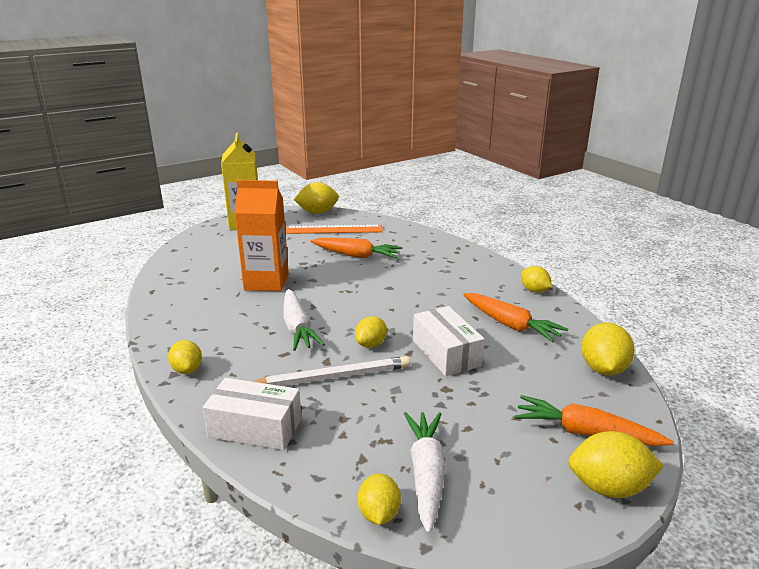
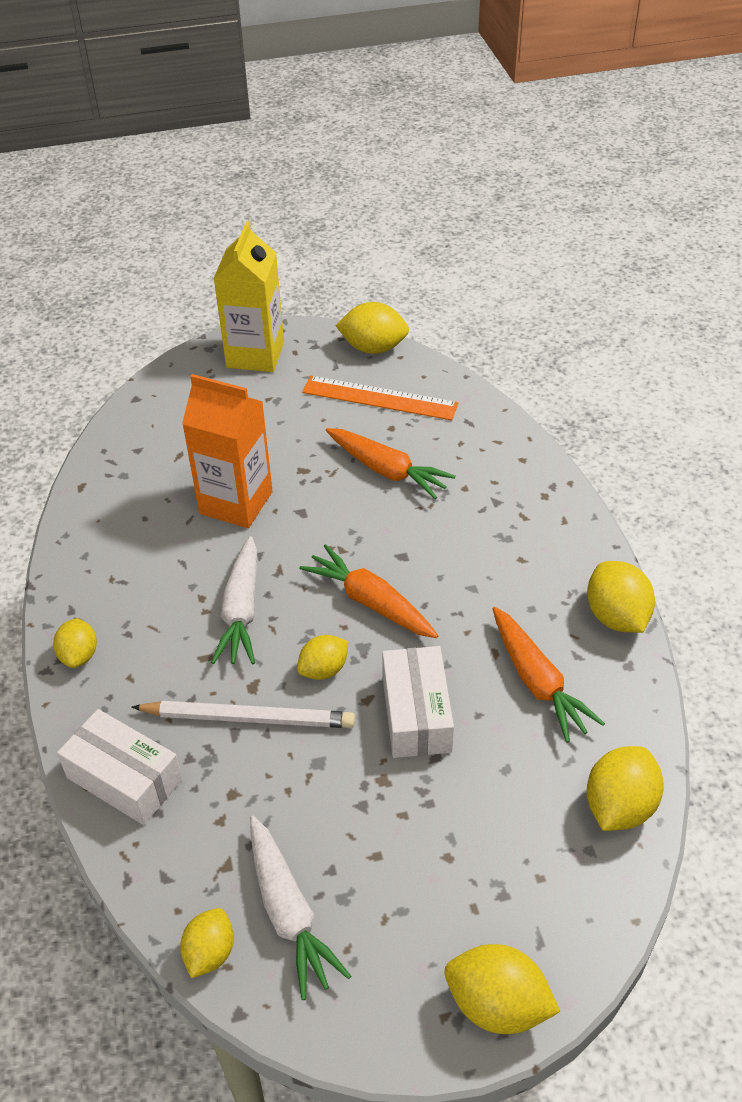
camera: 20 degrees right, 20 degrees up
white carrot [404,412,445,534] -> white carrot turned 135 degrees clockwise [250,816,351,1000]
orange carrot [515,395,674,446] -> orange carrot moved to [299,544,438,638]
yellow lemon [521,266,552,293] -> yellow lemon [587,561,655,633], size x1.54

